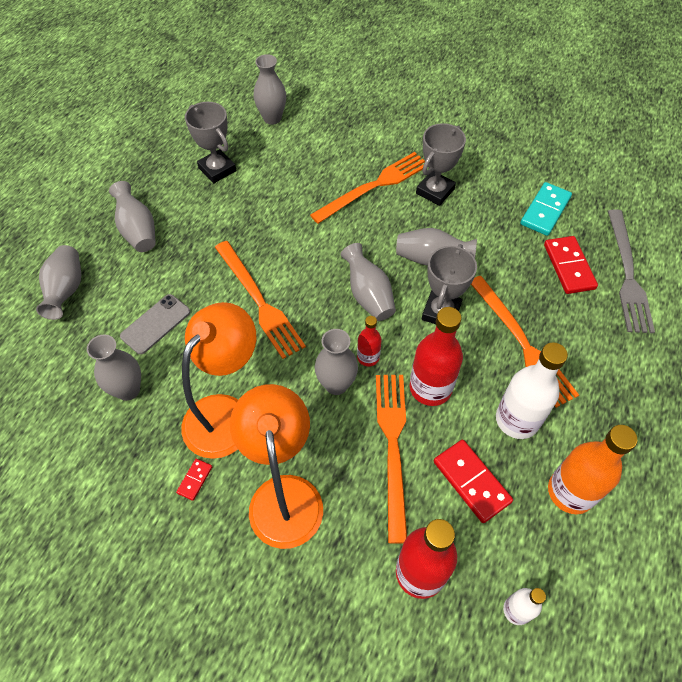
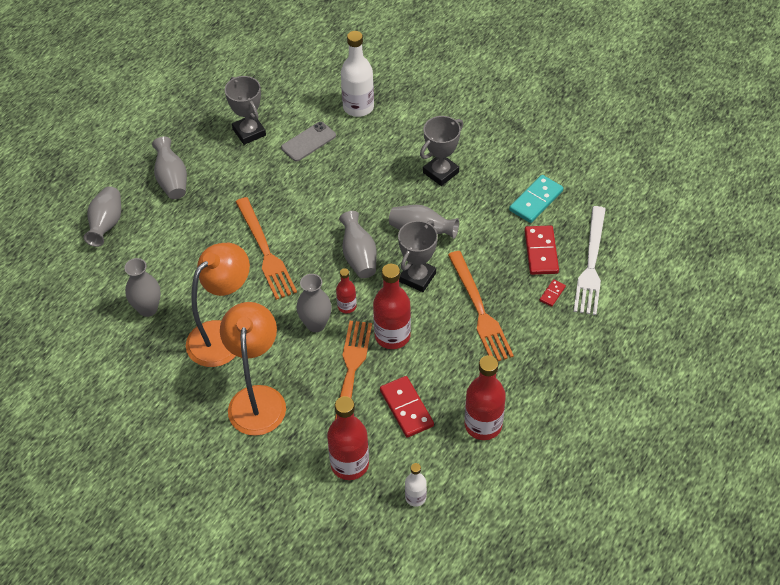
camera: 10 degrees right, 5 degrees down
grey phone [120,294,190,354] -> grey phone moved to [281,122,336,162]
red domino [176,459,212,501] -> red domino moved to [540,279,566,307]
grey vase [254,54,286,125] -> none
orange fork [310,152,425,224] -> none
white bottle [496,342,568,439] -> white bottle moved to [341,31,374,117]
orange bottle [548,425,637,514] -> red bottle [465,355,506,440]
grey fork [608,209,655,333] -> white fork [574,206,606,315]

